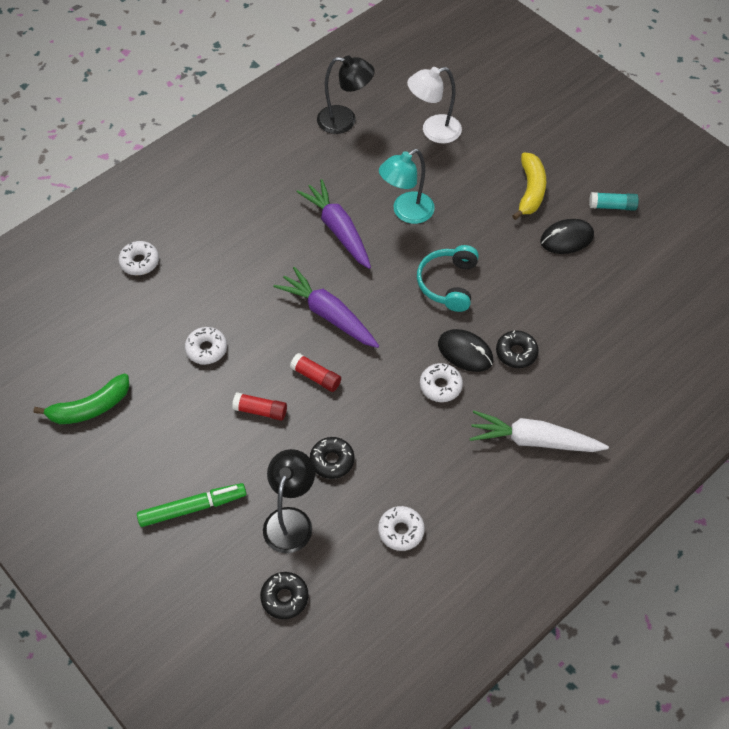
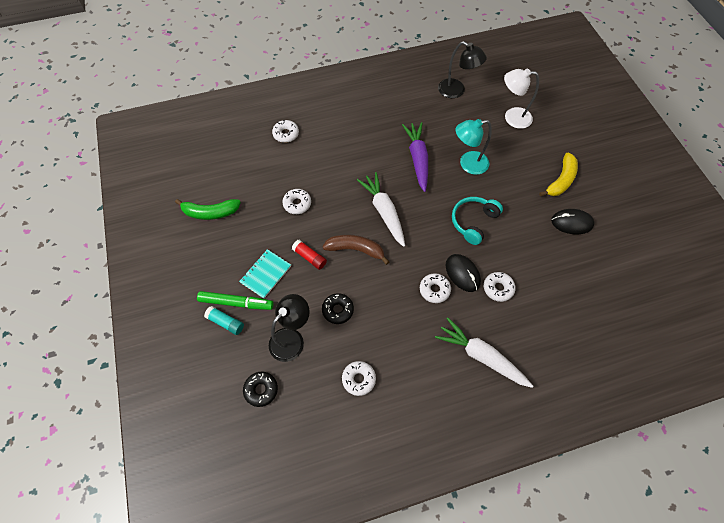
camera: 25 degrees right, 5 degrees up
purple carrot [273,267,379,348] -> white carrot [357,172,405,247]
red glue stick [290,353,341,392] -> brown banana [323,235,389,265]
black donut [496,330,539,368] -> white donut [484,272,516,302]
turquoise glue stick [589,192,639,211] -> turquoise glue stick moved to [204,306,244,335]
none -> turquoise notebook [239,249,291,299]

